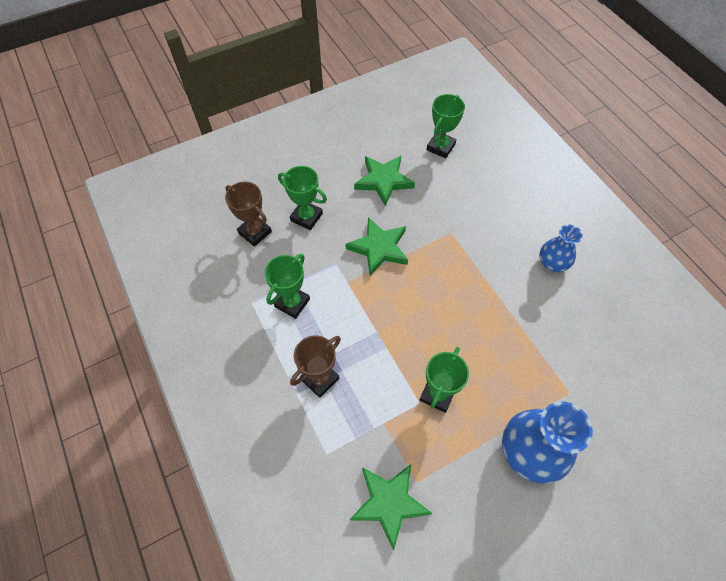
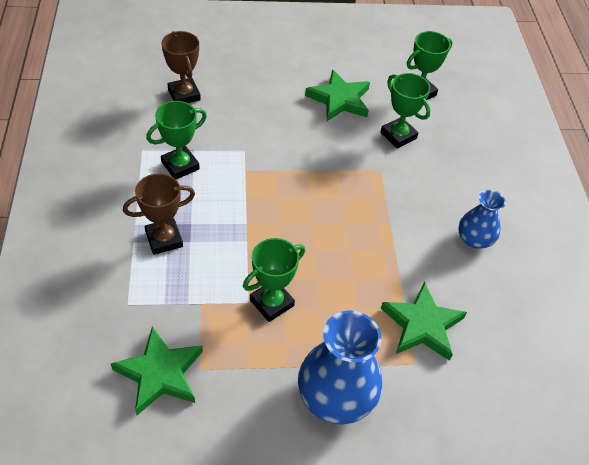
camera: 20 degrees right, 10 degrees down
green trophy [278,166,327,230] -> green trophy moved to [380,73,431,149]
green star [345,217,408,276] -> green star moved to [381,282,467,361]

